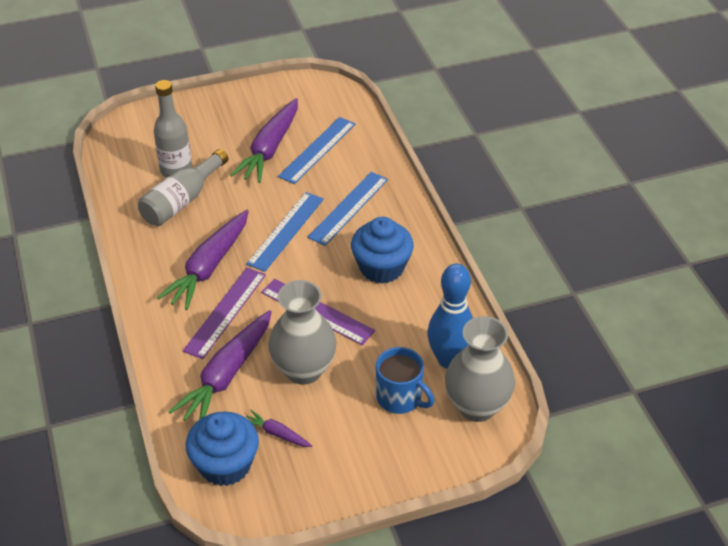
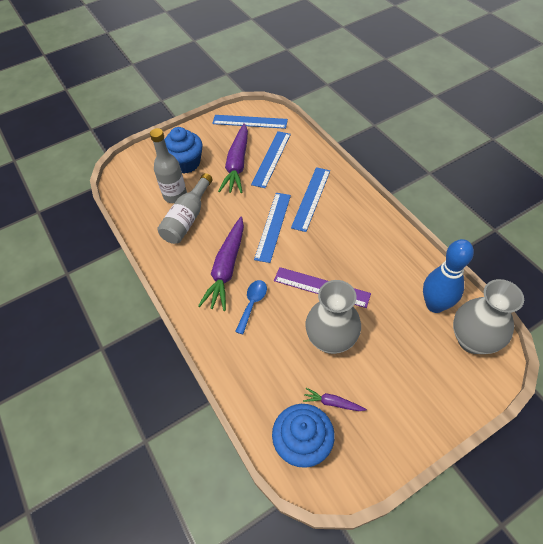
camera: 10 degrees left, 10 degrees up
purple carrot [168,310,272,421] -> none
purple ruler [183,268,266,359] -> blue spoon [235,280,267,334]
blue cupcake [351,217,414,284] -> blue cupcake moved to [164,127,203,174]
blue mug [376,347,434,414] -> none
none -> blue ruler [212,115,288,129]

